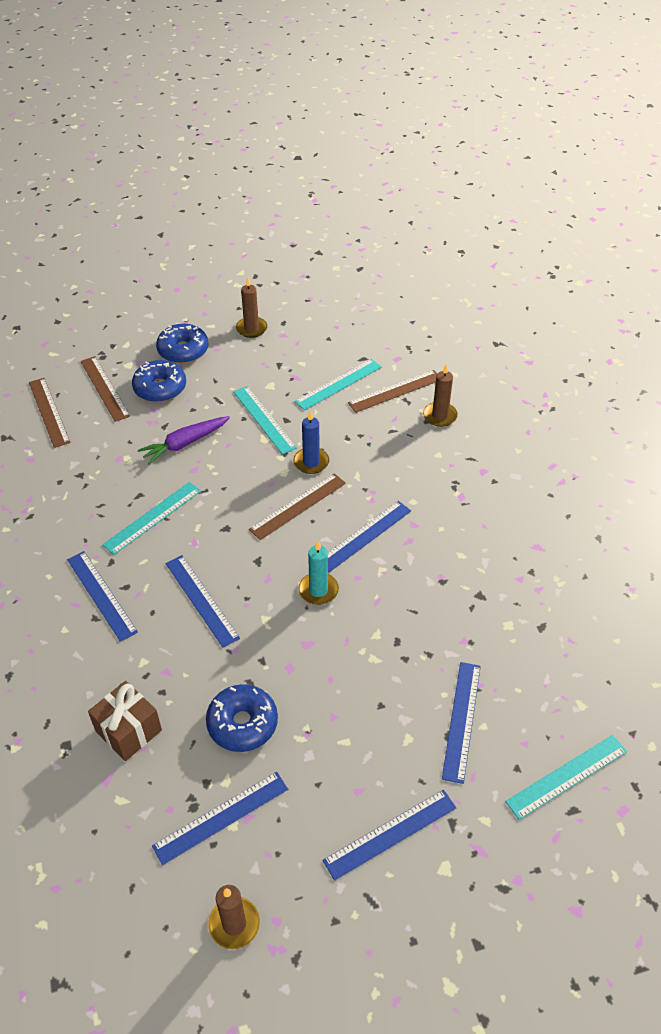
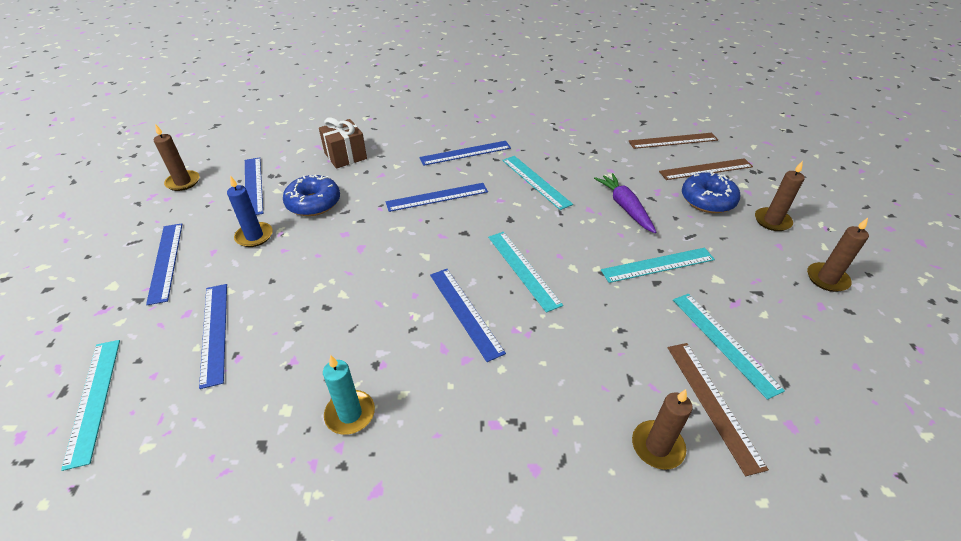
camera: 105 degrees right, 5 degrees down
blue donut [156,323,209,364] -> brown candle [755,161,805,231]
brown ruler [249,473,346,540] -> turquoise ruler [488,232,563,313]
blue candle [293,411,329,474] -> blue candle moved to [227,176,273,247]
turquoise candle [298,541,339,605] -> turquoise candle moved to [323,355,375,435]
blue ruler [442,662,481,784] -> blue ruler turned 45 degrees clockwise [199,284,227,389]

